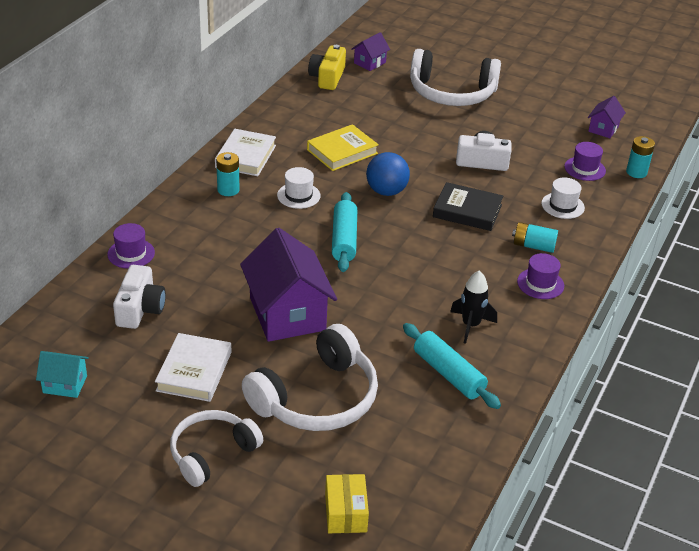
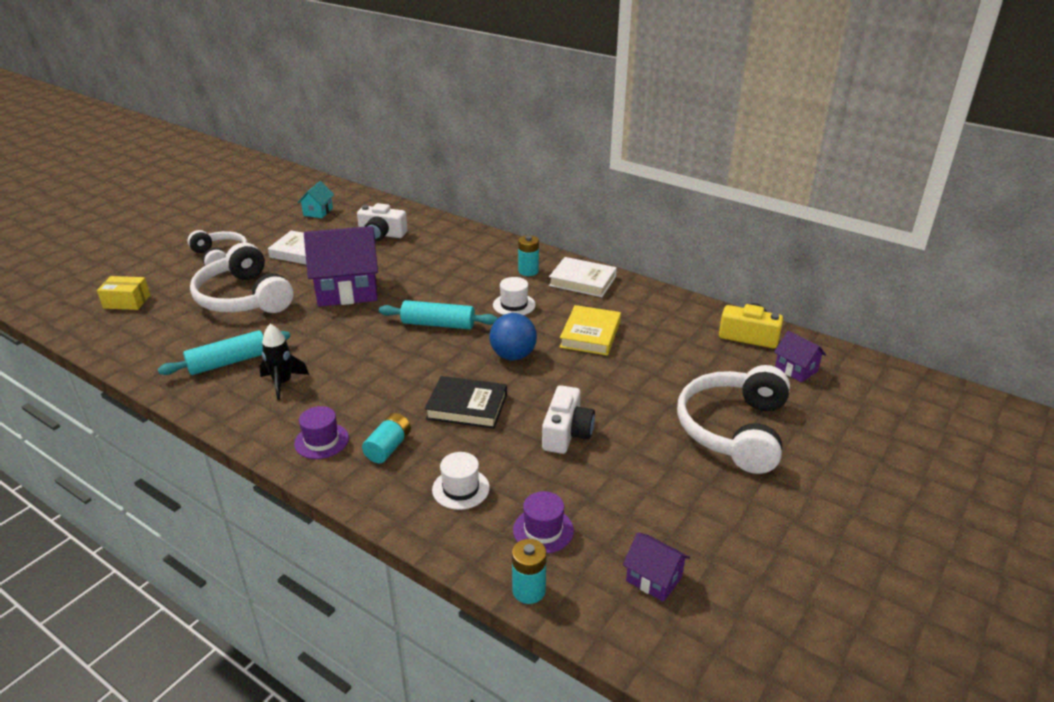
camera: 100 degrees right, 5 degrees down
purple hat [107,223,155,269] -> none
yellow book [307,124,379,171] -> yellow book turned 45 degrees clockwise [560,305,621,355]
black book [433,182,503,231] -> black book turned 75 degrees clockwise [425,376,507,429]

